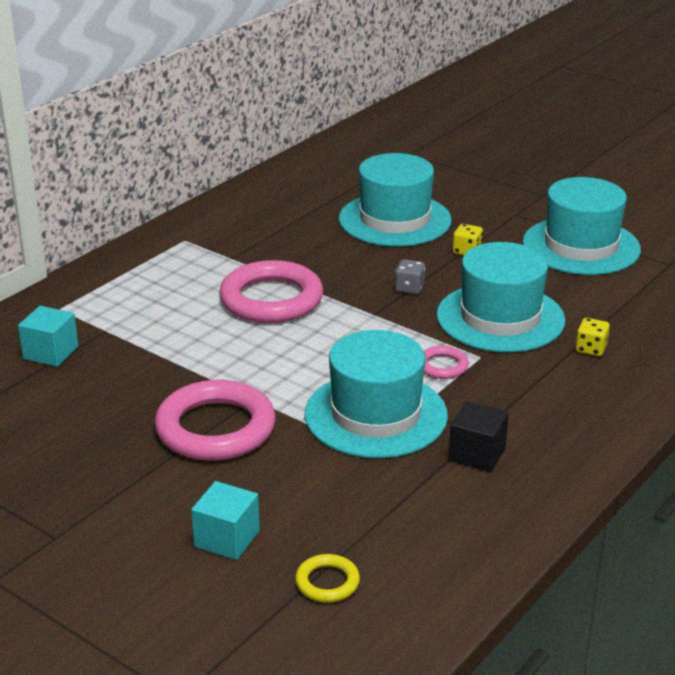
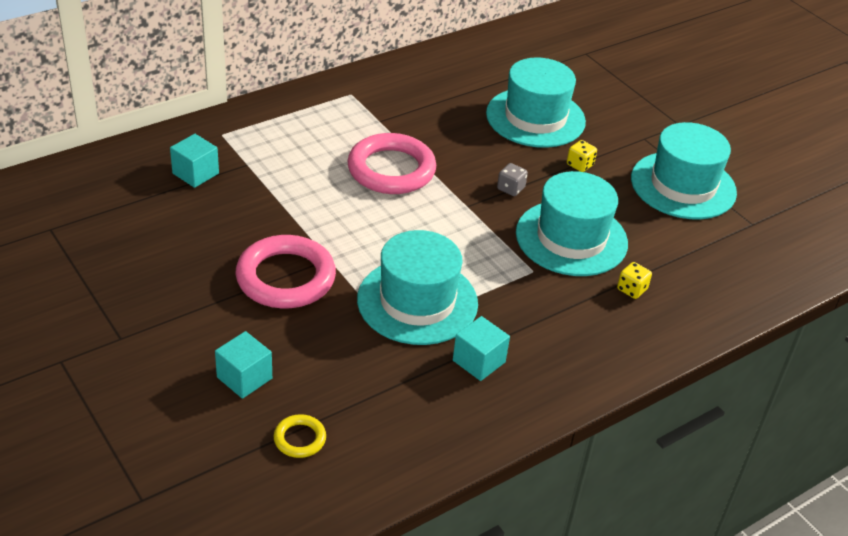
camera: 15 degrees right, 10 degrees up
pink ring [424,346,469,379] -> none
black cube [448,401,509,472] -> turquoise cube [453,316,510,381]

